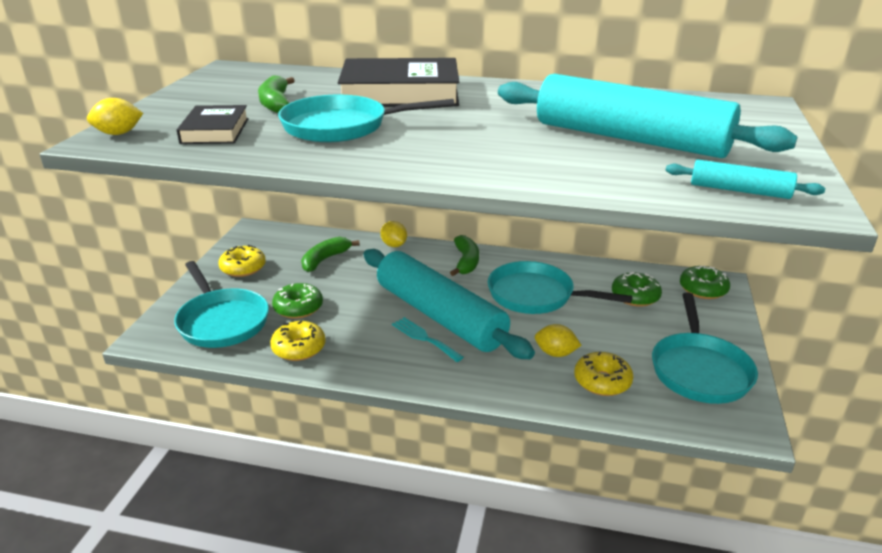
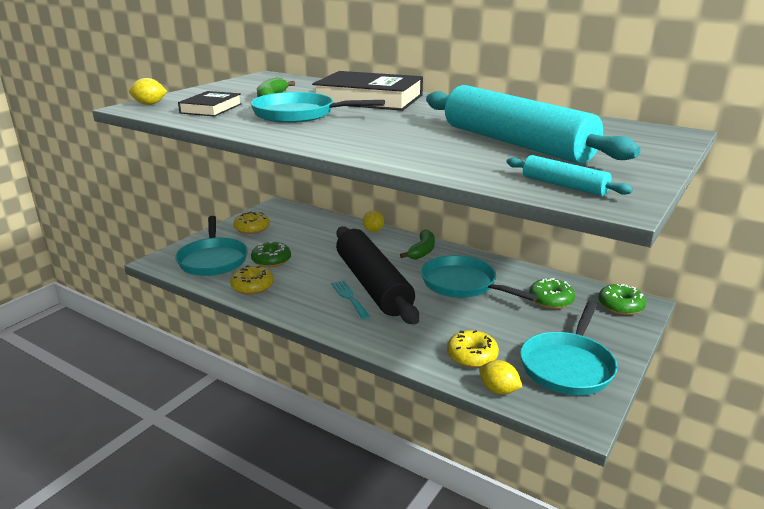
camera: 20 degrees right, 5 degrees down
green banana [301,237,360,272] -> none
turquoise rolling pin [363,249,535,359] -> black rolling pin [336,226,419,325]
yellow lemon [535,324,581,357] -> yellow lemon moved to [479,360,522,395]

